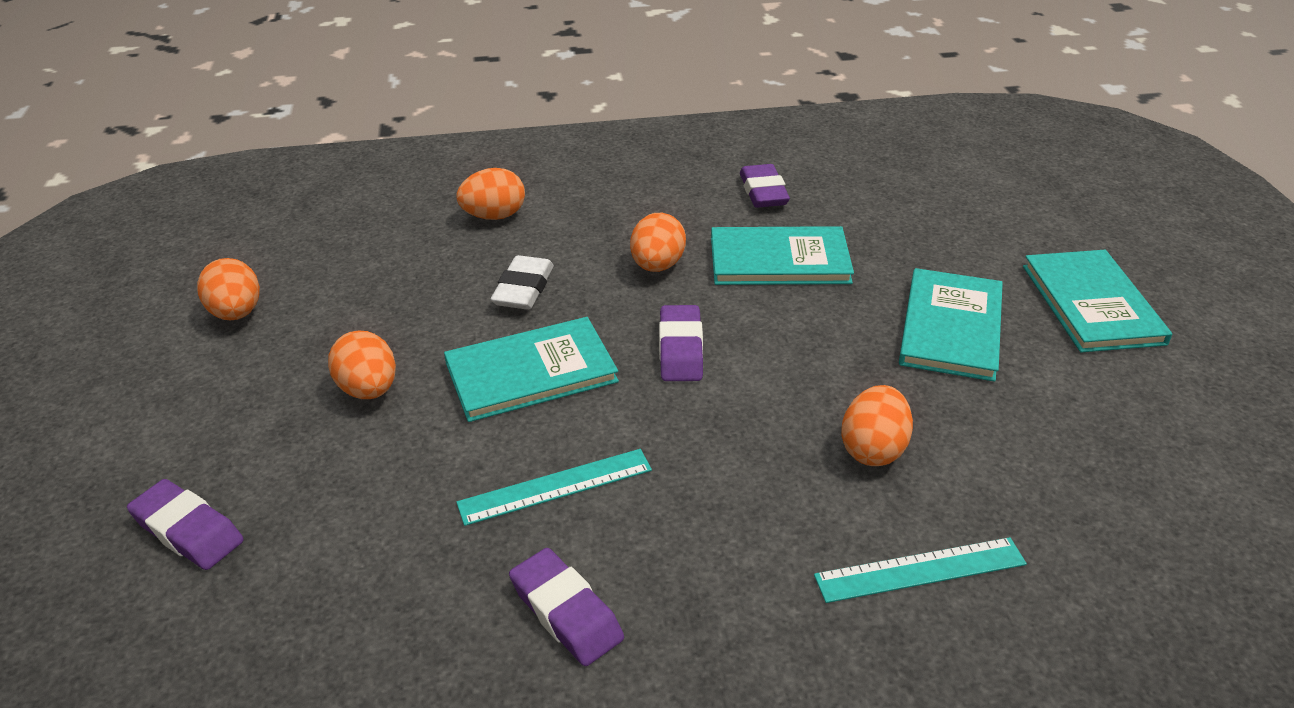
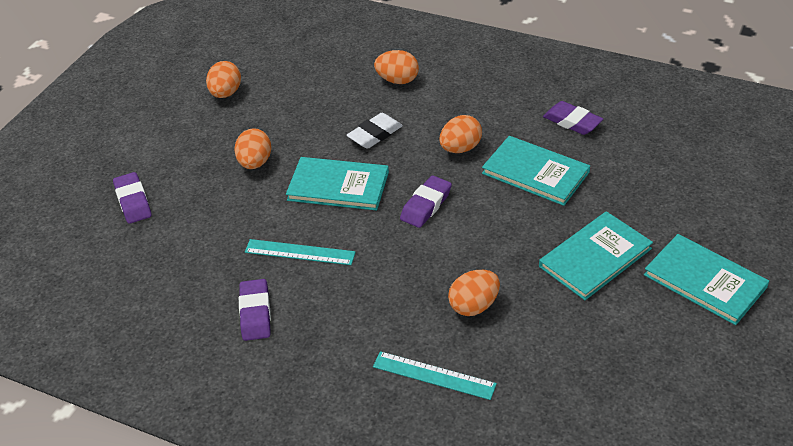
camera: 35 degrees right, 5 degrees up
purple eraser [740,164,790,208] -> purple eraser turned 75 degrees counterclockwise [543,101,603,135]
turquoise book [1023,250,1172,352] -> turquoise book turned 75 degrees counterclockwise [644,234,769,325]

